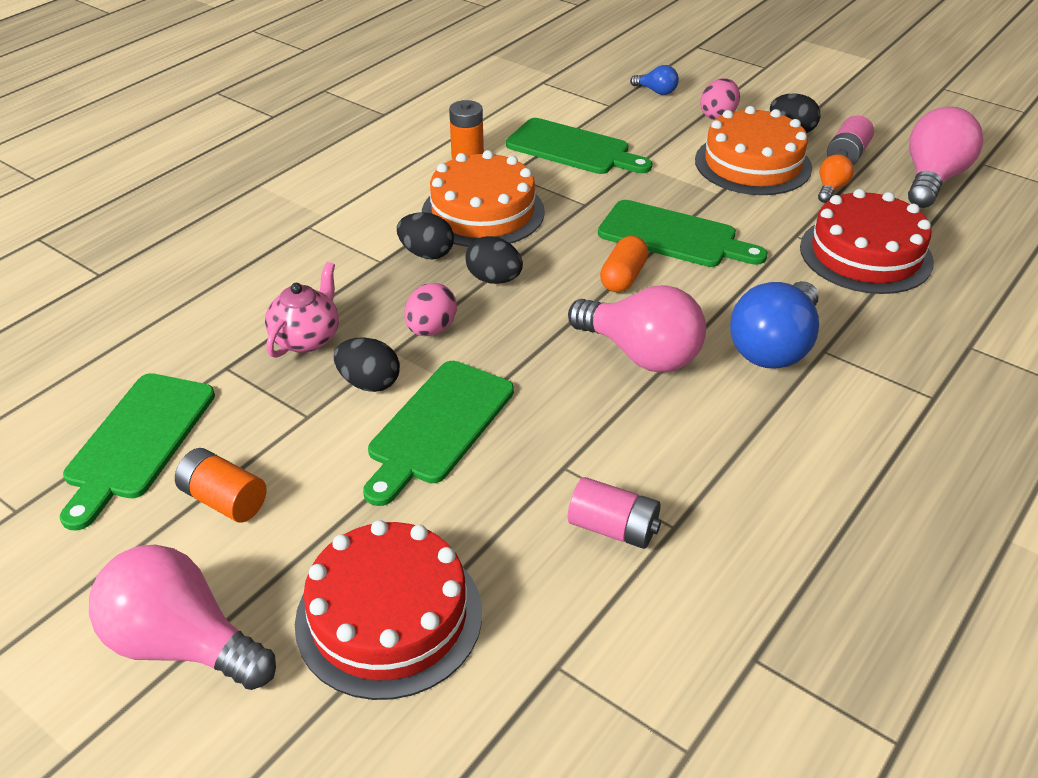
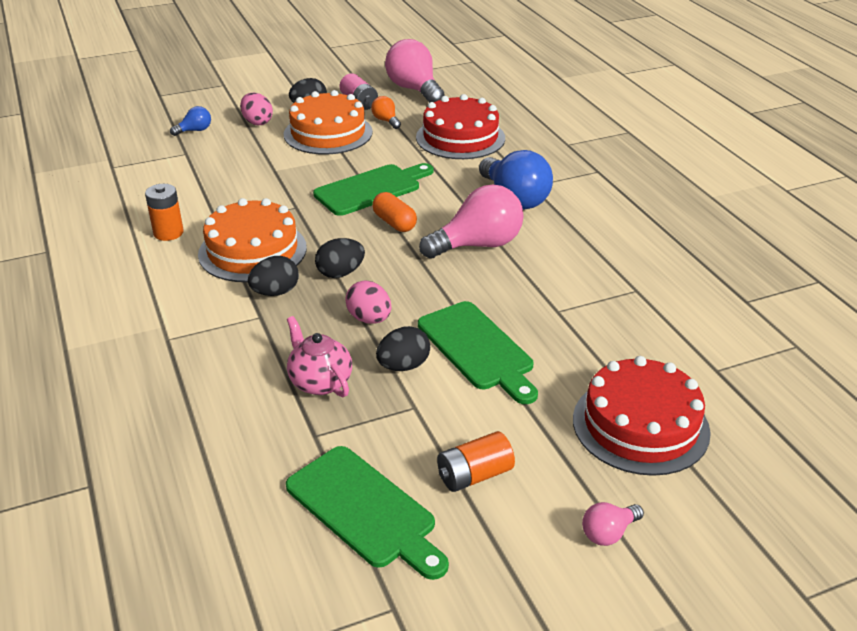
camera: 60 degrees left, 5 degrees down
pink light bulb [89,545,276,690] -> pink light bulb [582,502,644,546], size x0.47
green cutting board [506,118,652,174] -> none
pink battery [568,477,661,549] -> none

